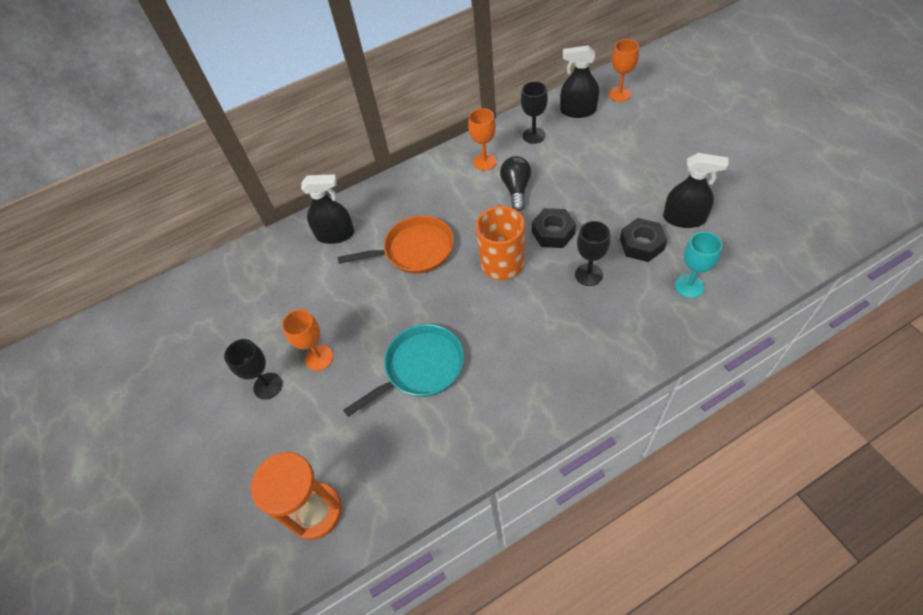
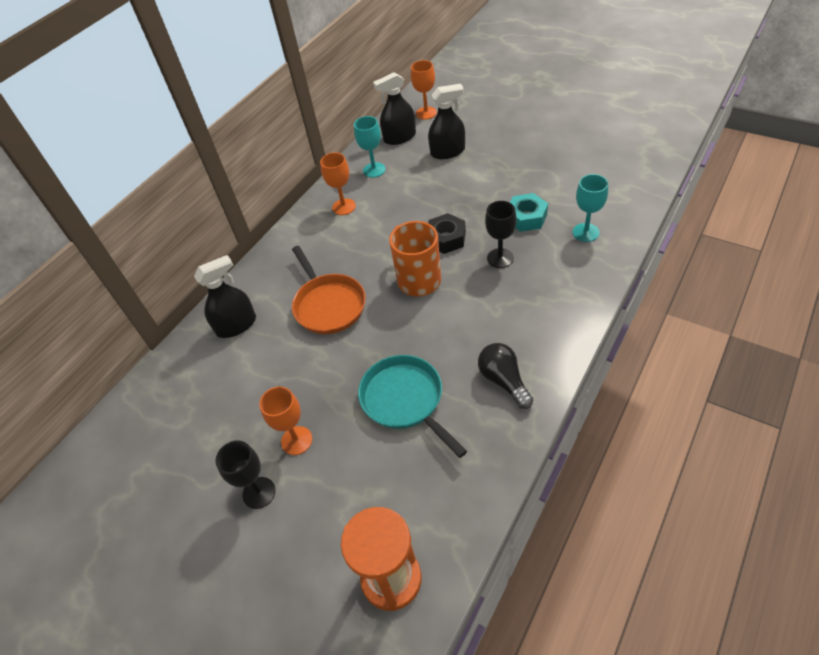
camera: 30 degrees left, 5 degrees down
orange pan [337,215,454,274] -> orange pan turned 105 degrees clockwise [292,246,366,334]
turquoise pan [343,324,464,417] -> turquoise pan turned 60 degrees counterclockwise [358,355,467,458]
black light bulb [500,156,531,212] -> black light bulb moved to [478,343,533,409]
black goblet [521,81,548,144] -> turquoise goblet [354,116,385,178]
black nut [620,218,667,262] -> turquoise nut [510,193,548,232]
black spray bottle [663,153,729,228] -> black spray bottle moved to [428,84,465,159]

